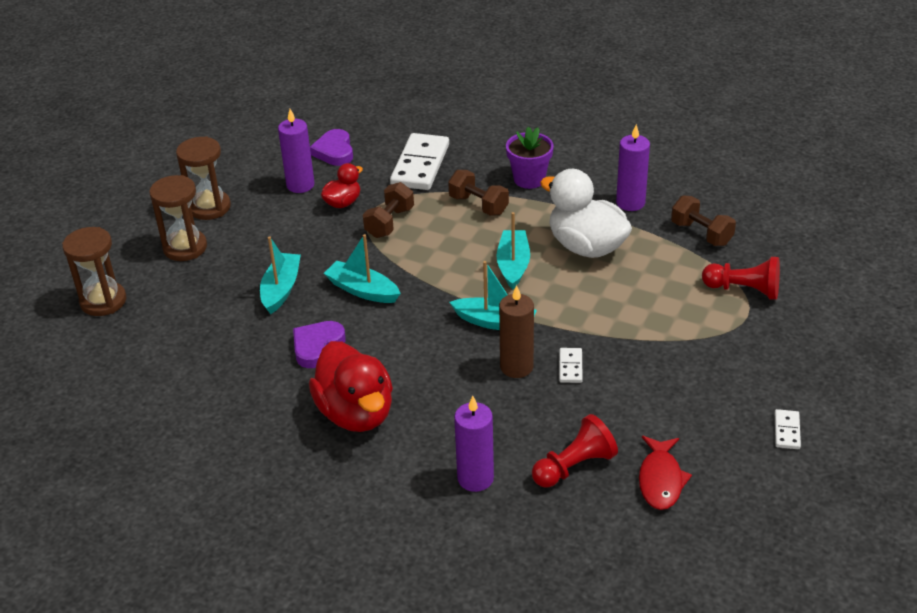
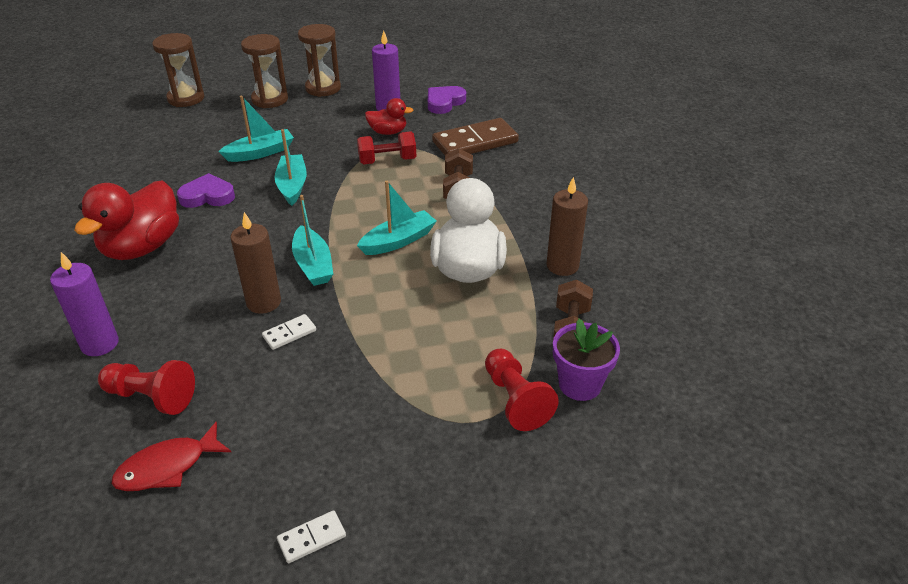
camera: 50 degrees right, 0 degrees up
brown dumbbell [363,182,414,238] -> red dumbbell [357,131,416,164]
white domino [390,133,449,190] -> brown domino [432,118,519,155]
purple flower pot [506,127,554,189] -> purple flower pot moved to [553,319,620,401]
purple candle [616,124,650,211] -> brown candle [546,177,588,276]

